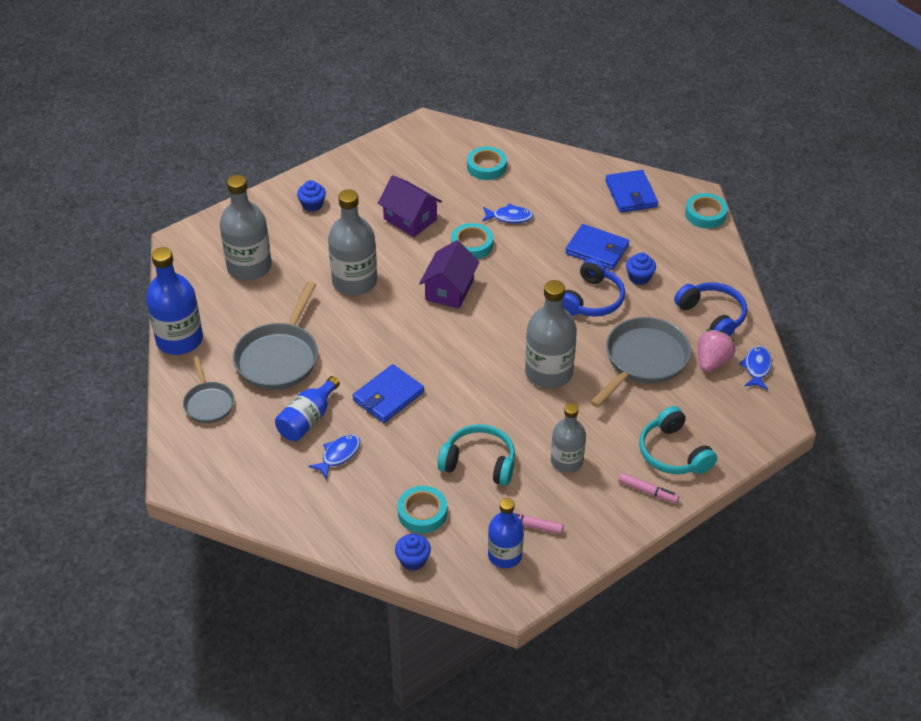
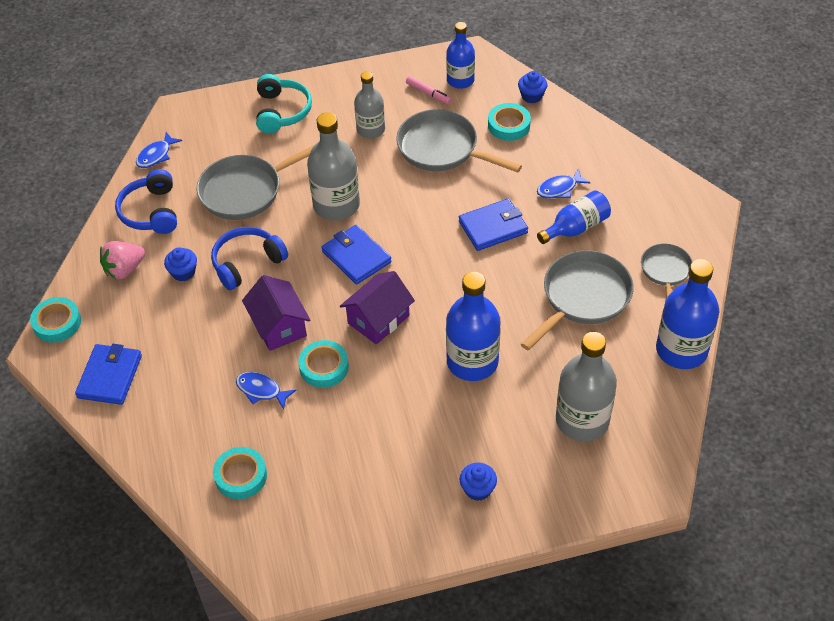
camera: 155 degrees left, 5 degrees up
grey bottle [328,189,377,295] -> blue bottle [446,272,501,381]
purple house [378,175,442,237] -> purple house moved to [242,275,311,351]
turquoise headphones [437,424,515,486] -> grey pan [396,109,522,173]
blue wallet [565,224,629,270] -> blue wallet moved to [321,225,392,284]
pink marker [618,473,679,503] -> none
pink strawberry [698,329,736,372] -> pink strawberry moved to [100,241,145,279]

